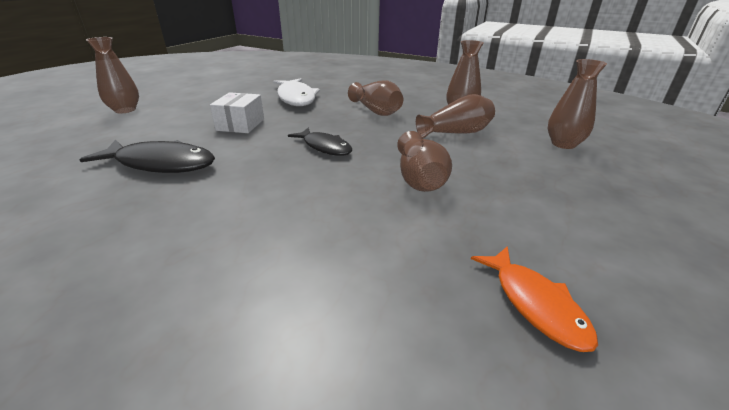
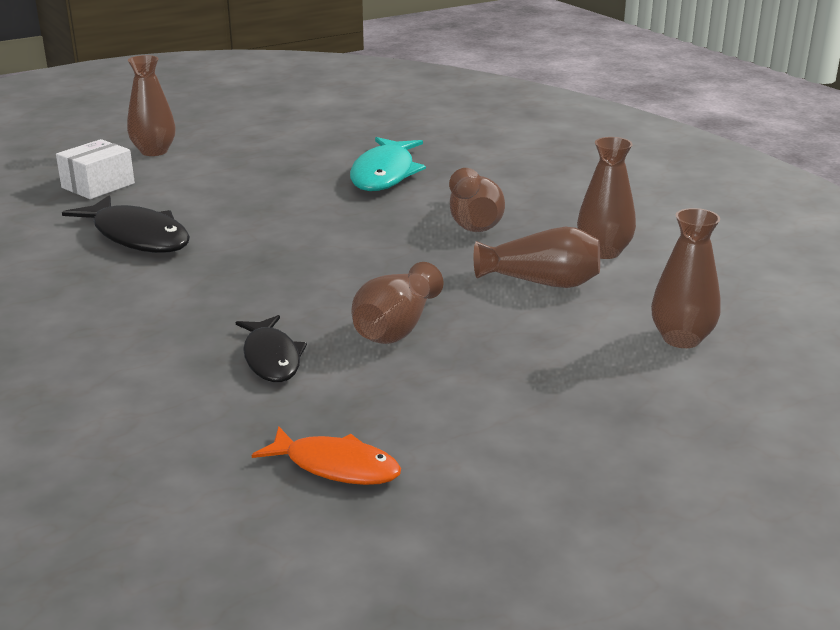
camera: 30 degrees right, 5 degrees down
white box [210,92,264,133] -> white box moved to [56,139,135,199]
white fish [273,78,320,106] -> turquoise fish [350,137,426,191]
black fish [288,128,352,155] -> black fish moved to [236,315,307,382]
orange fish [471,246,598,352] -> orange fish turned 75 degrees counterclockwise [252,426,401,485]

